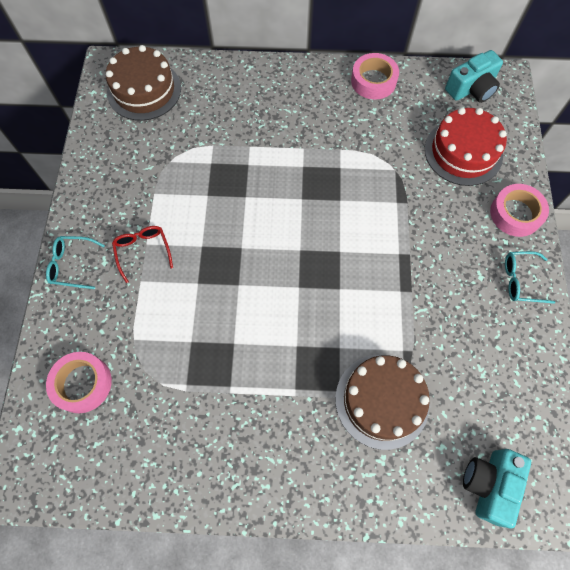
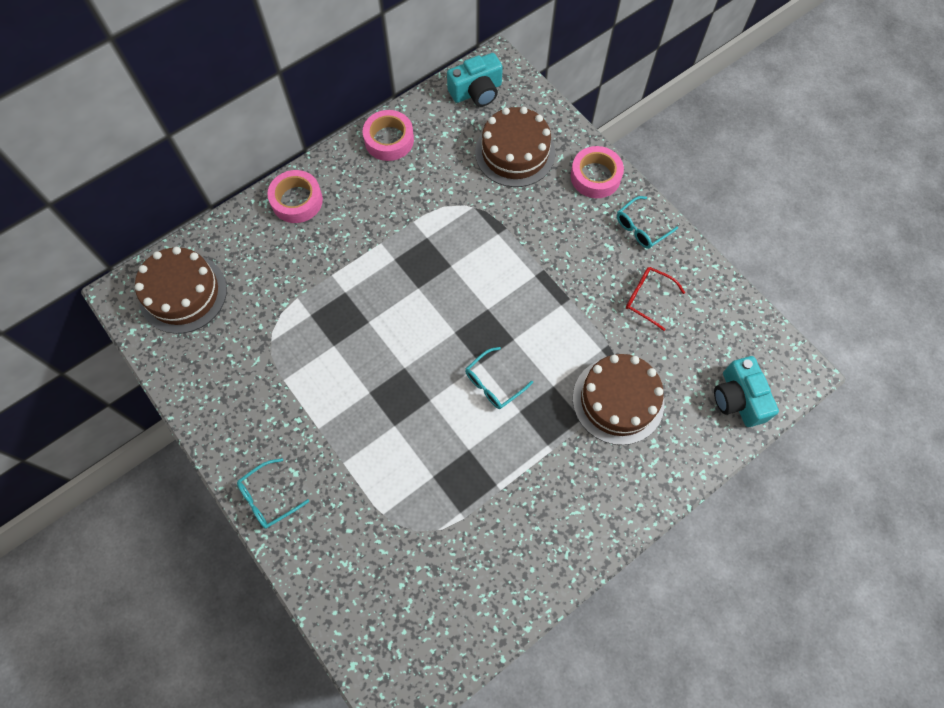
camera: 40 degrees left, 0 degrees up
pink tape [46,352,112,413] -> pink tape moved to [267,170,323,223]
red glasses [112,226,173,283] -> red glasses moved to [626,267,685,331]
red cake [425,108,507,186] -> brown cake [475,107,555,187]
turquoise camera [445,50,503,103] -> turquoise camera turned 45 degrees clockwise [447,53,503,107]
none -> turquoise glasses [465,347,533,409]

